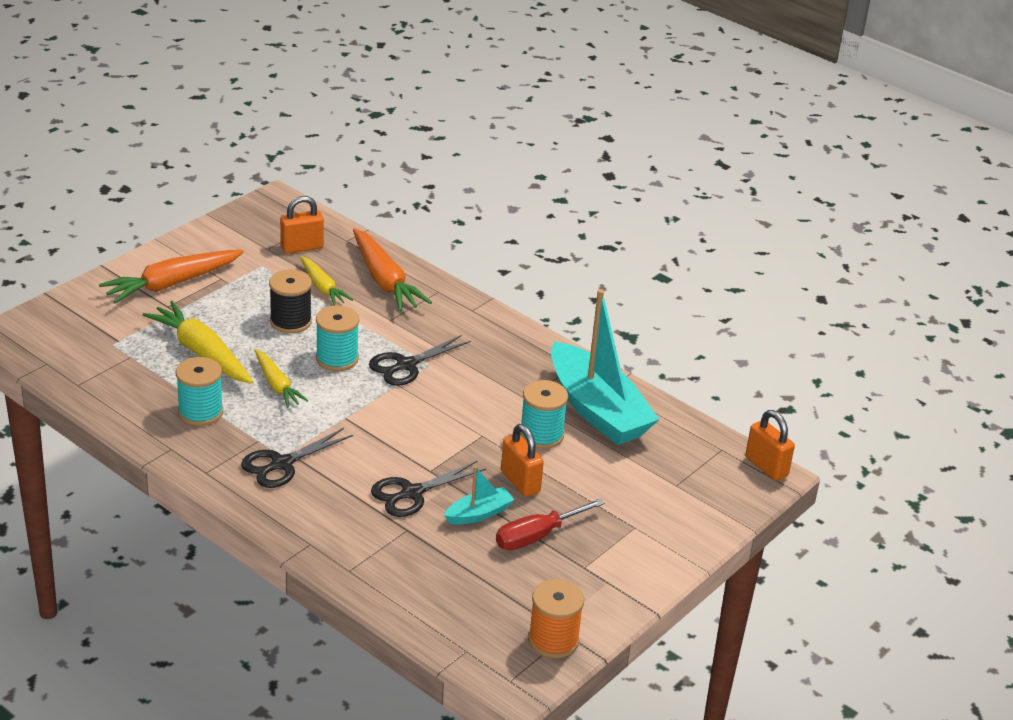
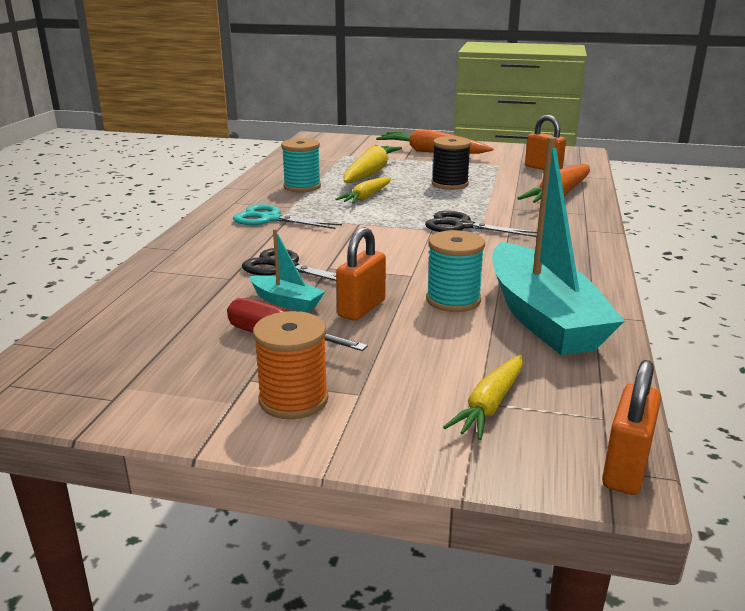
camera: 65 degrees right, 10 degrees down
black scissors [241,428,353,488] -> turquoise scissors [233,204,342,229]
yellow carrot [300,256,353,306] -> yellow carrot moved to [443,355,523,440]
turquoise spool [316,305,359,371] -> none
orange spool [528,579,584,658] -> orange spool moved to [253,311,329,419]
turquoise boat [551,289,660,445] -> turquoise boat turned 45 degrees counterclockwise [492,137,625,355]

